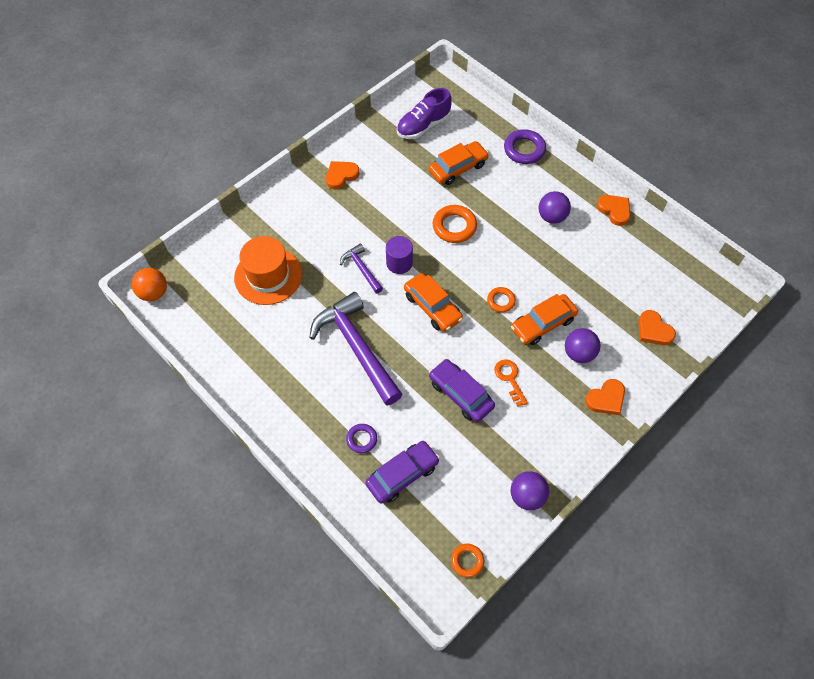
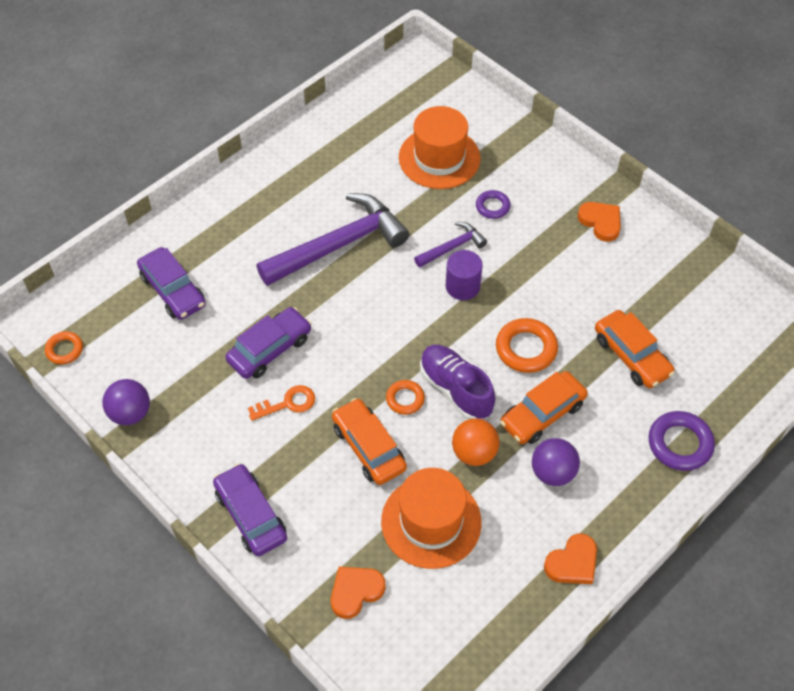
camera: 90 degrees right, 5 degrees down
orange ball [132,268,167,301] -> orange ball moved to [452,419,499,466]
purple ring [346,424,377,453] -> purple ring moved to [476,190,511,219]
purple shoe [397,88,452,139] -> purple shoe moved to [420,345,495,420]
orange car [404,273,463,332] -> orange car moved to [500,371,588,444]
purple ball [565,328,601,363] -> none
orange heart [585,379,625,415] -> purple car [213,463,287,556]
none -> orange hat [381,468,482,569]

